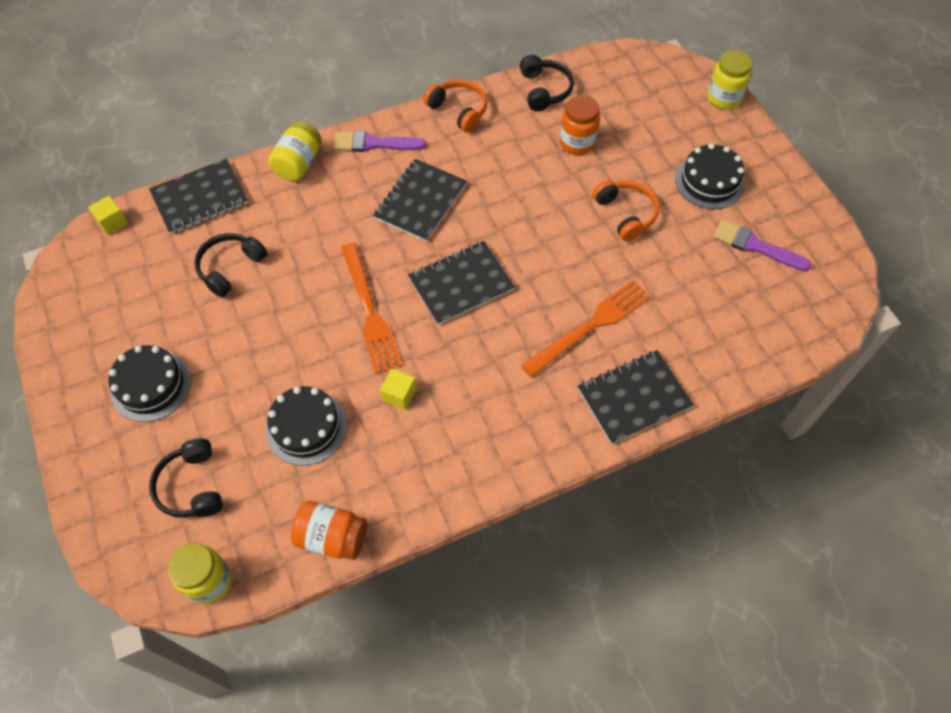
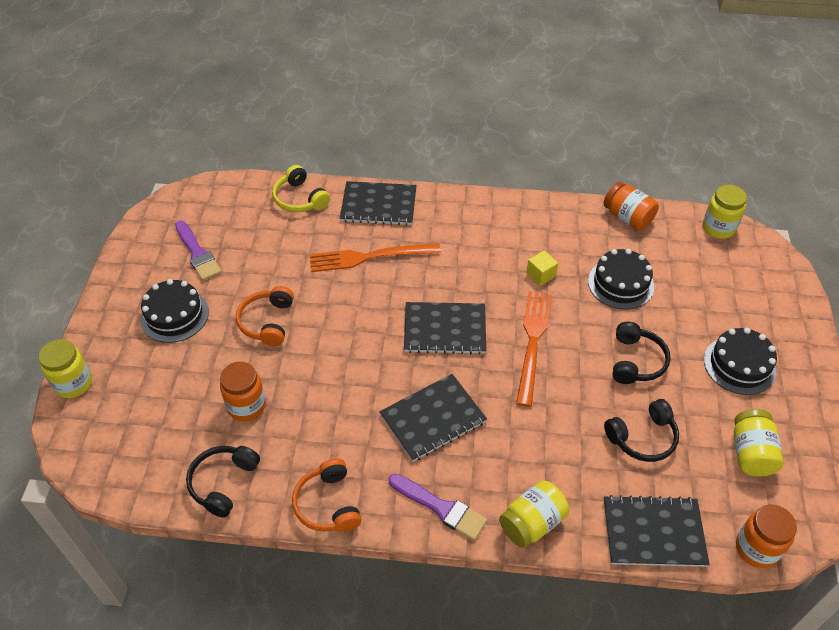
camera: 150 degrees left, 10 degrees down
yellow cube [88,196,128,235] -> orange jar [736,505,797,568]
black headphones [149,439,223,518] -> black headphones moved to [613,322,671,384]
none -> yellow headphones [272,165,330,212]
none -> yellow jar [734,409,784,477]

